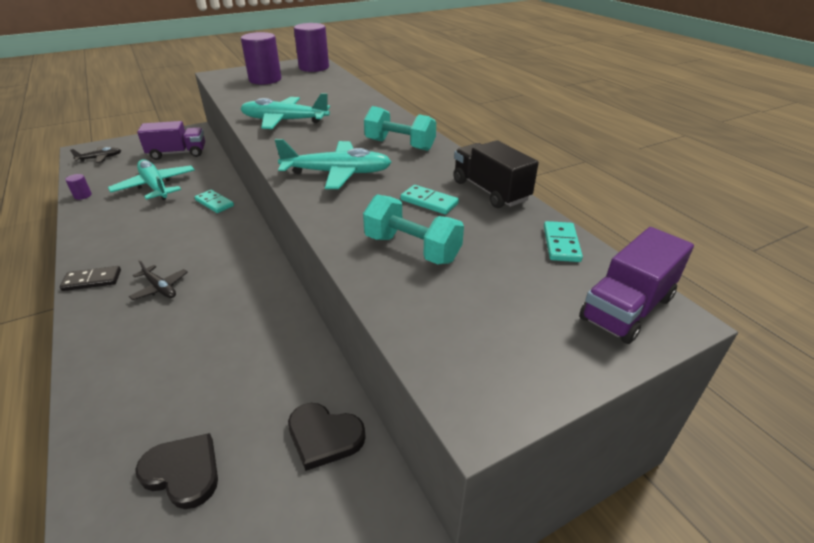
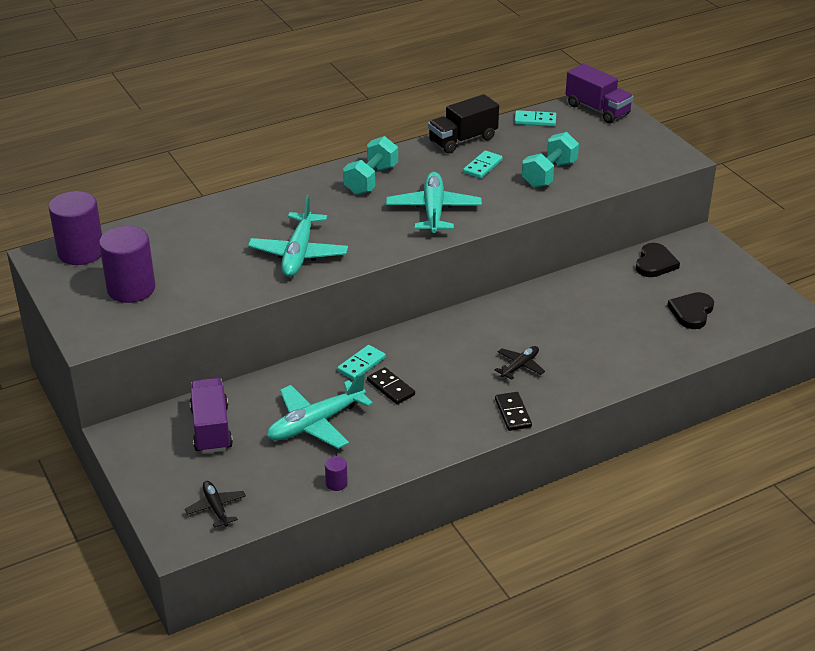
camera: 90 degrees left, 0 degrees up
none -> black domino [367,367,415,404]

